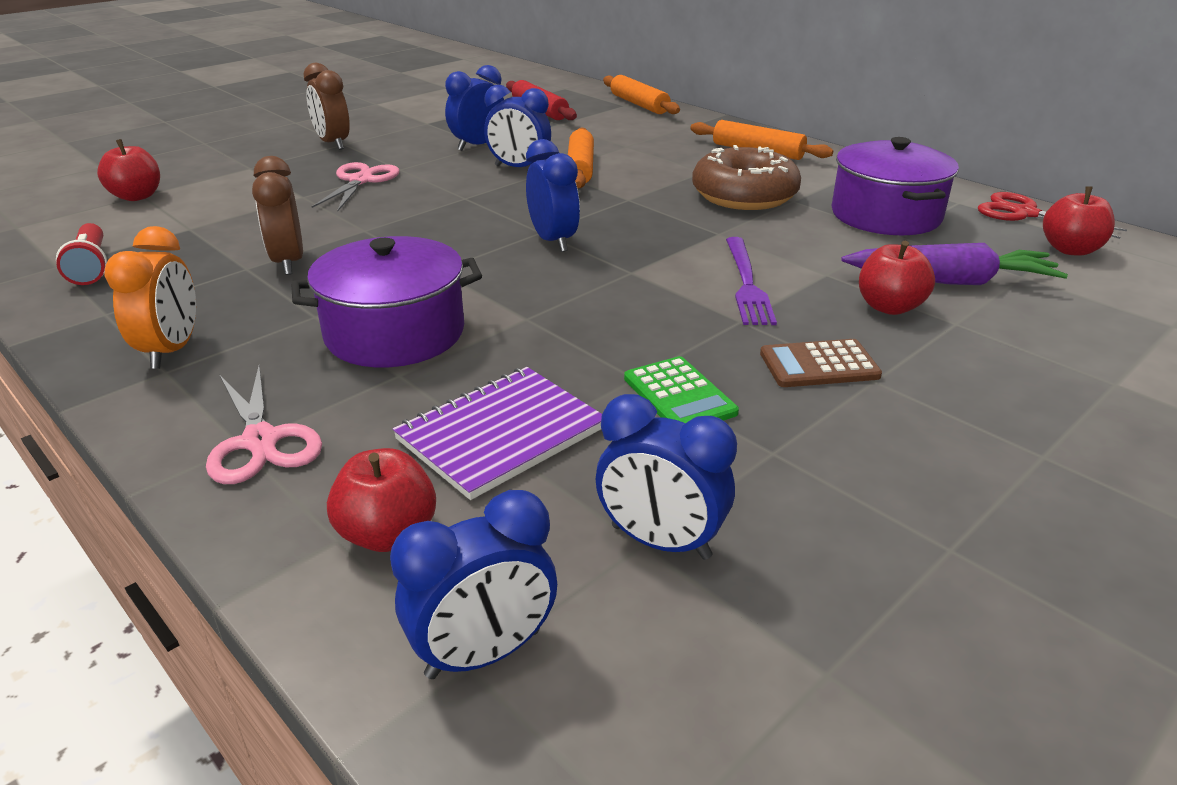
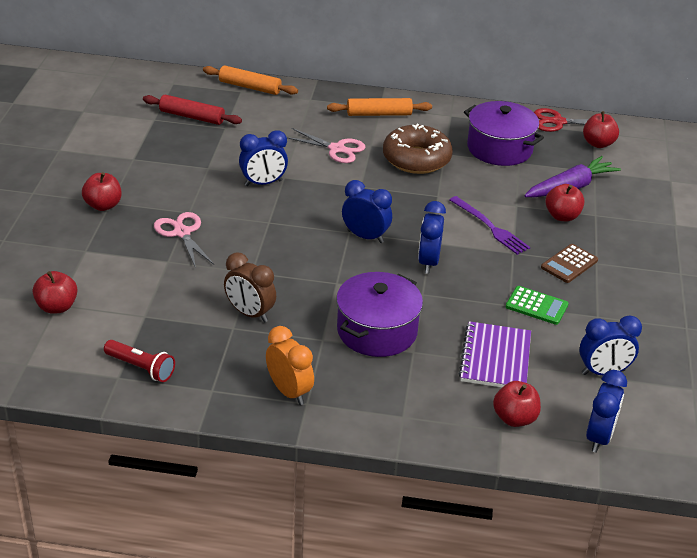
camera: 40 degrees left, 5 degrees up
pink scissors [206,365,322,484] -> pink scissors moved to [287,128,365,163]
brown clock [304,63,350,150] -> red apple [82,172,122,211]
blue clock [445,65,504,151] -> blue clock moved to [418,201,446,274]
orange rolling pin [568,127,594,188] -> none

